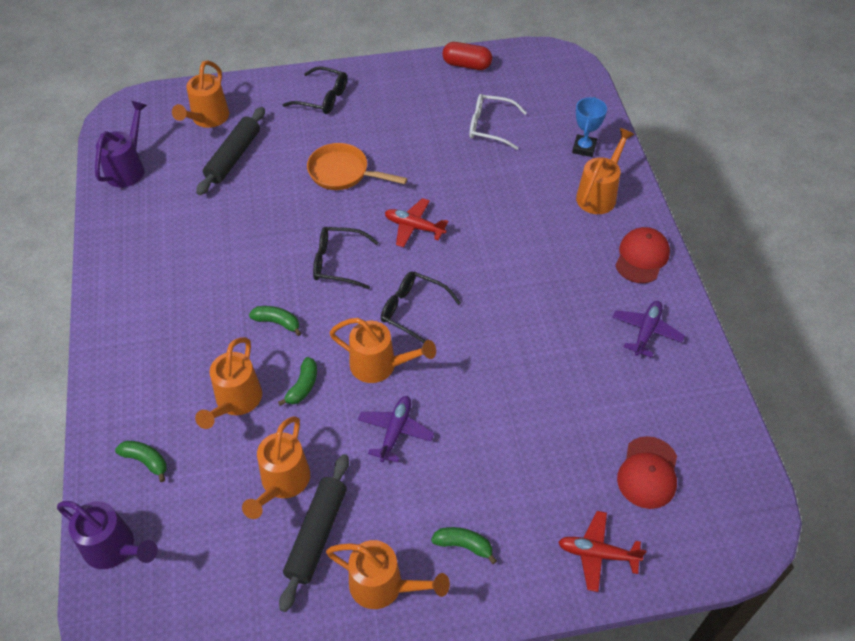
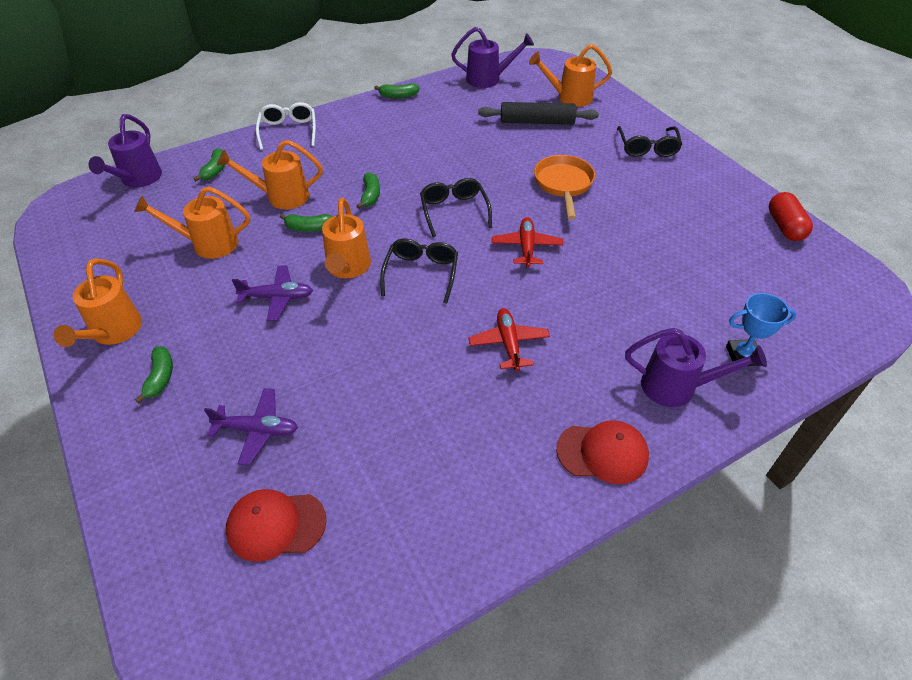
camera: 70 degrees right, 5 degrees down
black rolling pin [279,454,349,612] -> none
white glasses [469,94,527,150] -> white glasses moved to [256,102,316,150]
red plane [558,511,646,592] -> red plane moved to [468,308,550,371]
orange watering can [576,128,635,214] -> purple watering can [625,328,767,407]
purple plane [612,301,685,358] -> purple plane moved to [204,388,298,465]
none -> green banana [374,83,419,98]

